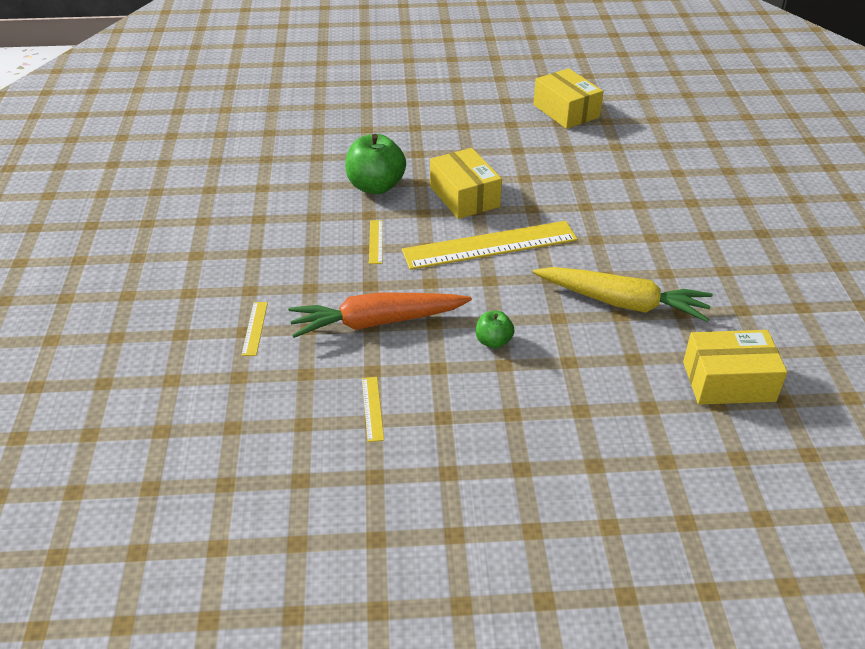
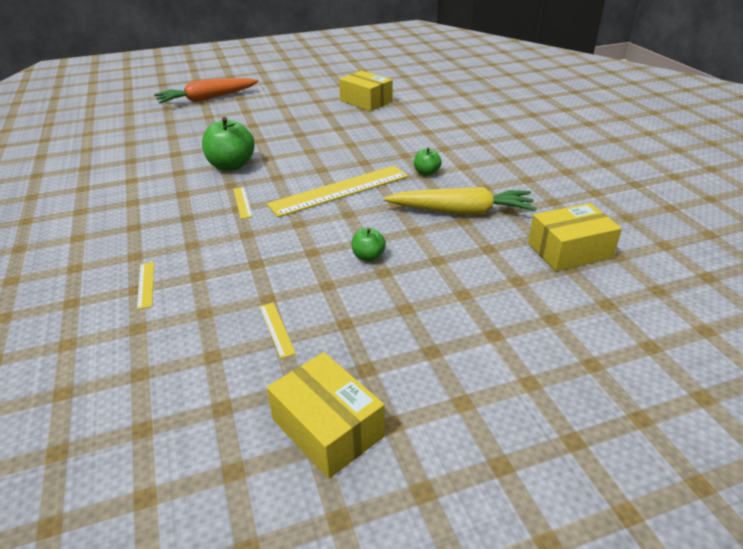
camera: 15 degrees left, 5 degrees down
orange carrot [288,292,472,338] -> orange carrot moved to [154,78,259,104]
yellow box [430,148,502,219] -> yellow box moved to [267,352,384,479]
none -> green apple [414,147,442,176]

